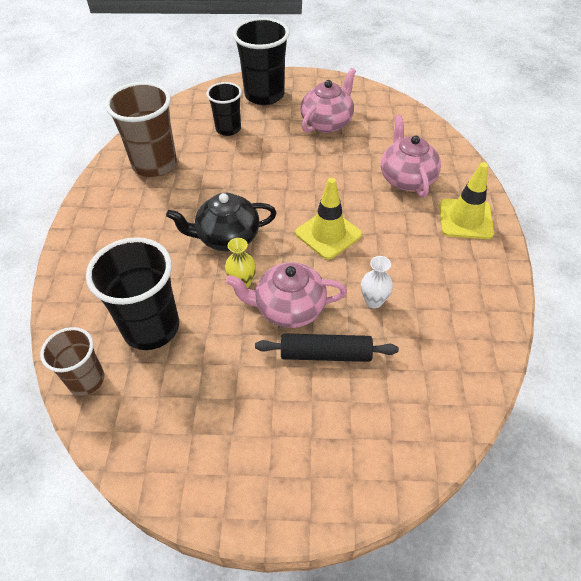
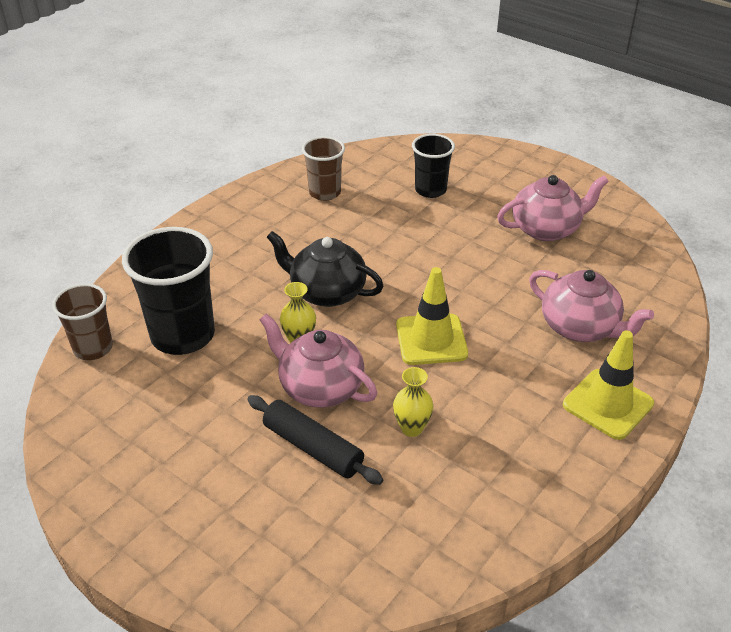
camera: 35 degrees right, 10 degrees down
brown cup [105,82,177,177] -> brown cup [302,136,345,201], size x0.60
black cup [233,17,290,105] -> none
white vase [361,256,393,309] -> yellow vase [393,367,433,437]
pink teapot [381,115,441,197] -> pink teapot turned 105 degrees clockwise [529,270,654,342]

